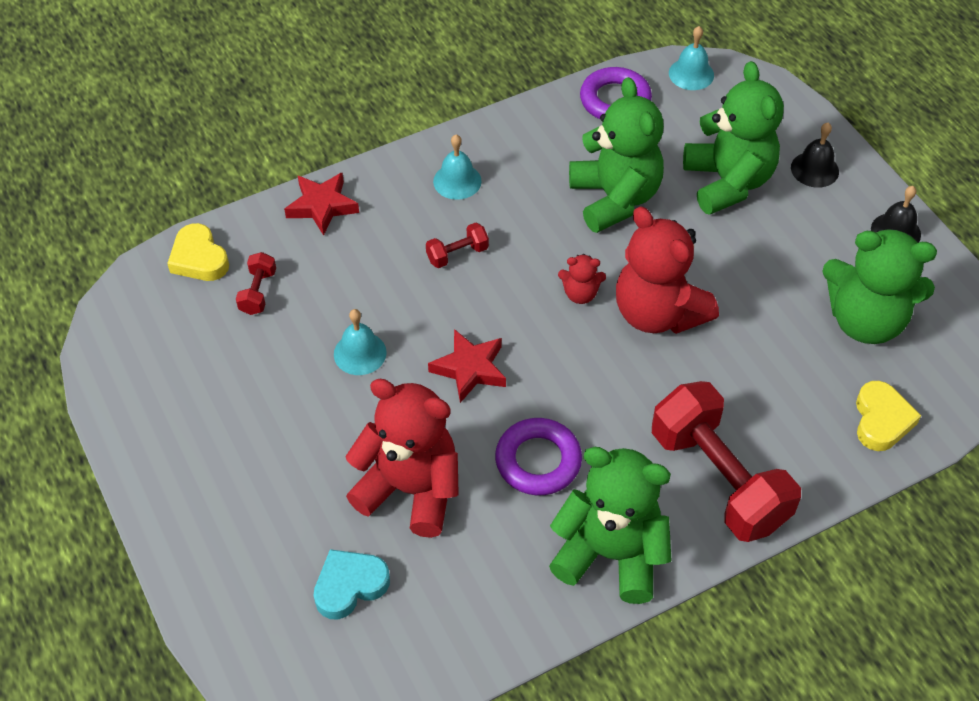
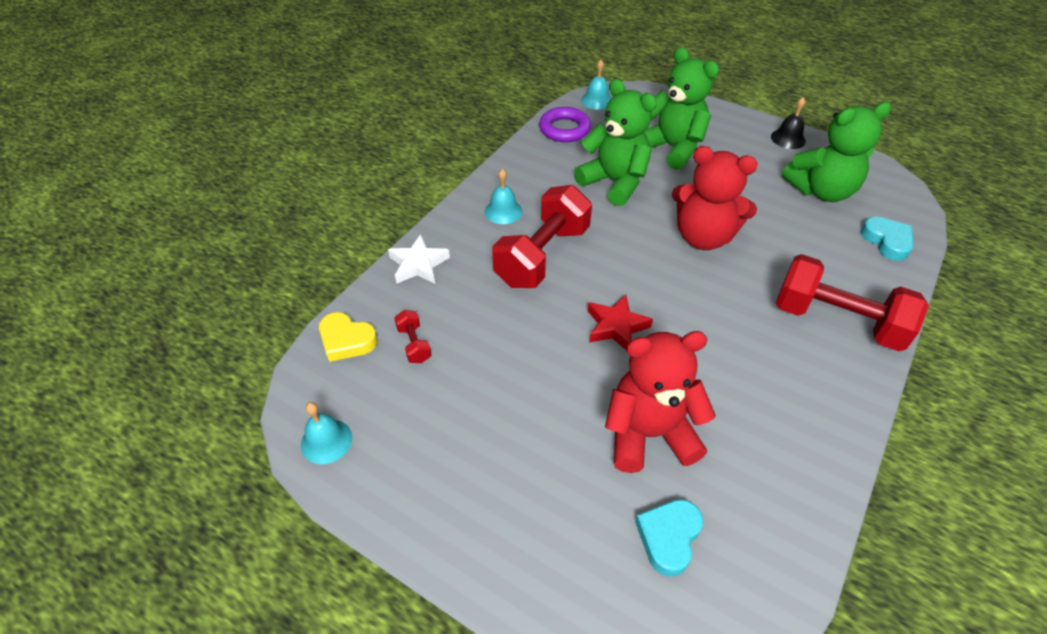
camera: 30 degrees left, 5 degrees down
red star [284,172,359,236] -> white star [388,234,450,284]
turquoise bell [334,309,387,375] -> turquoise bell moved to [301,402,352,464]
red dumbbell [426,223,489,268] -> red dumbbell [492,185,592,288], size x2.37
purple ring [495,418,582,495] -> none
green teddy bear [549,447,671,604] -> none
red teddy bear [558,254,606,304] -> none
black bell [791,123,839,188] -> none
yellow heart [856,381,921,451] -> turquoise heart [861,217,914,261]

